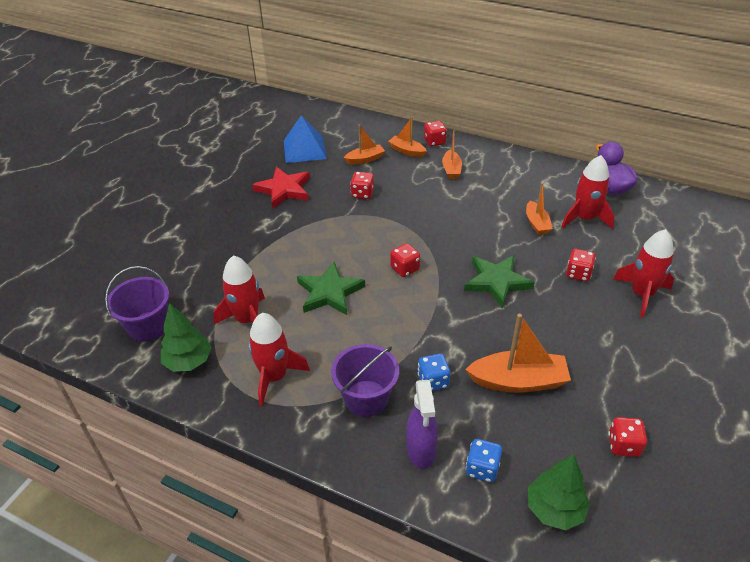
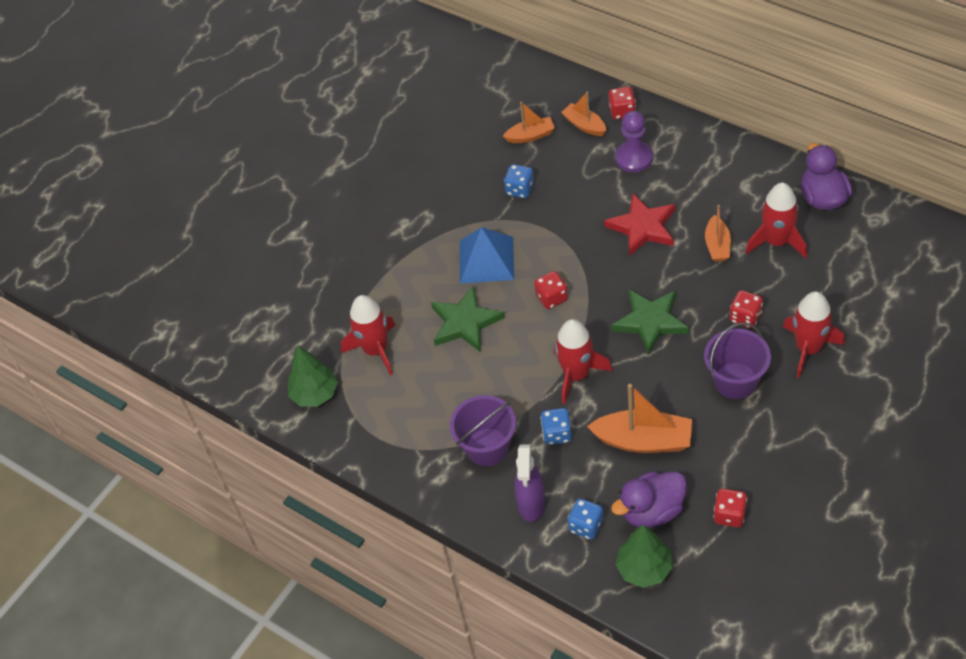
camera: 15 degrees right, 10 degrees up
purple bucket [105,266,169,342] -> purple bucket moved to [704,322,771,399]
red rocket [248,313,310,406] -> red rocket moved to [554,319,612,404]
red star [252,167,310,208] -> red star moved to [604,194,675,256]
blue pyramid [284,115,327,163] -> blue pyramid moved to [460,227,514,284]
red dice [350,172,374,199] -> blue dice [504,164,534,198]
orange boat [442,130,462,179] -> purple pawn [615,111,653,173]
none -> purple duck [611,471,687,528]

